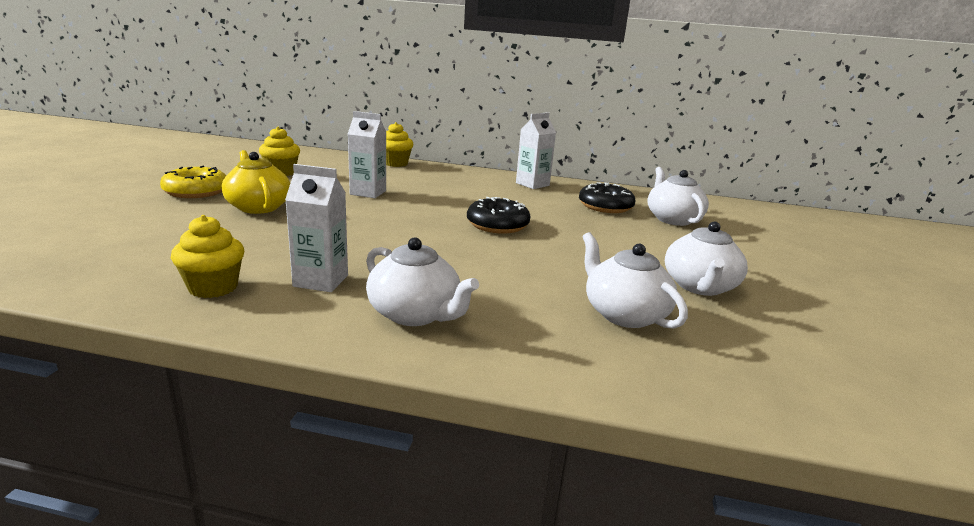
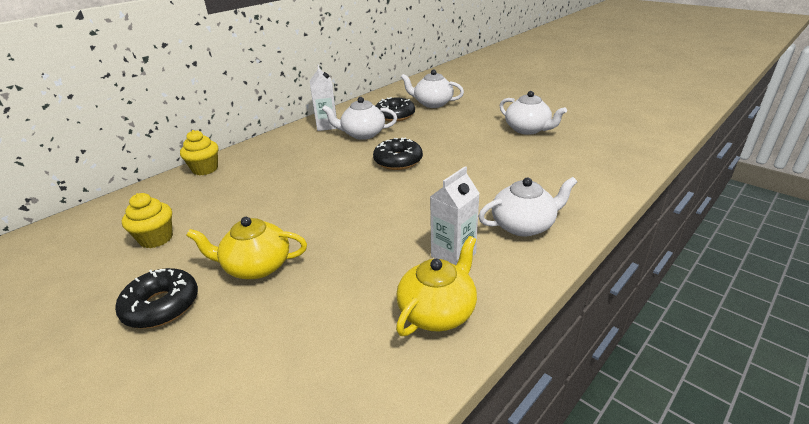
camera: 55 degrees left, 10 degrees up
yellow donut [160,166,226,198] -> black donut [115,268,198,329]
yellow cupcake [171,215,244,298] -> yellow teapot [396,236,477,336]
white carton [348,111,386,198] -> none
white teapot [582,232,688,329] -> white teapot moved to [322,97,397,140]

